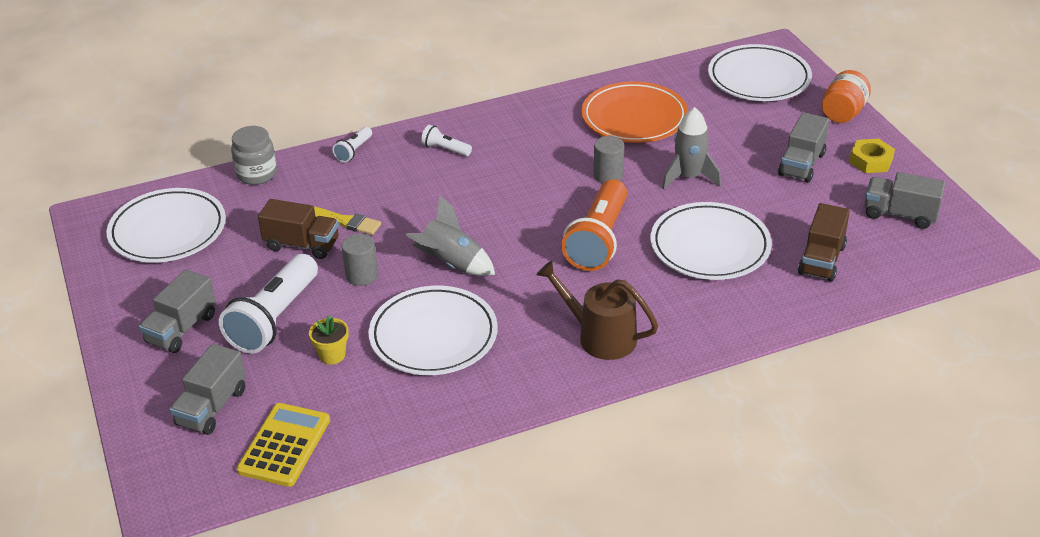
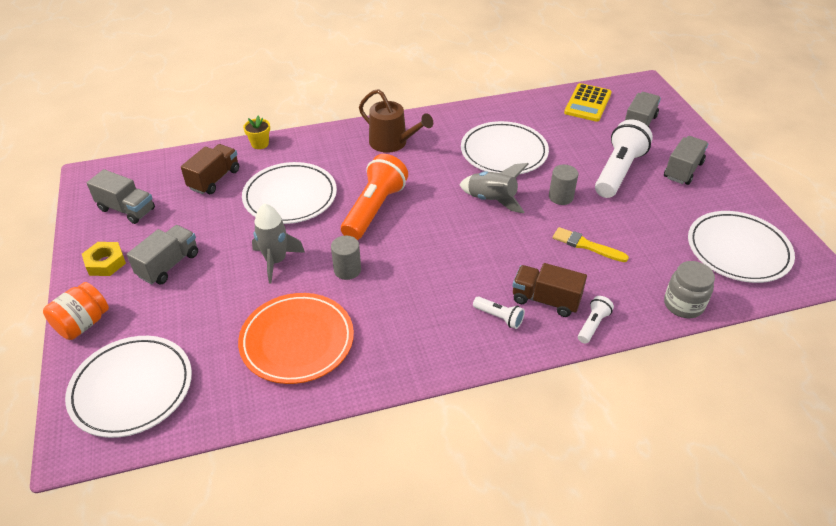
camera: 175 degrees left, 5 degrees up
brown truck [258,199,339,259] -> brown truck moved to [513,263,587,317]
yellow flower pot [309,315,349,364] -> yellow flower pot moved to [243,116,270,149]

